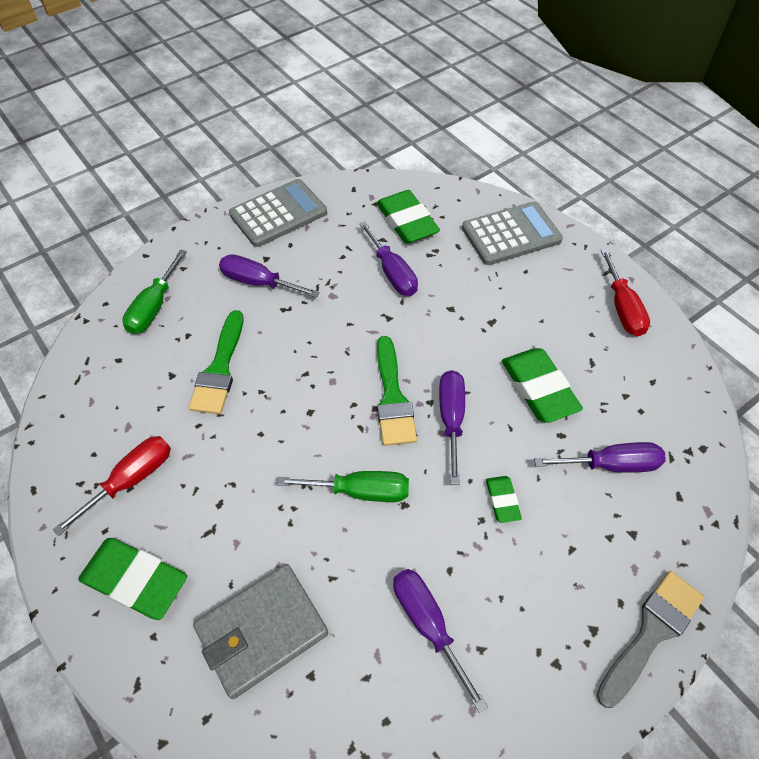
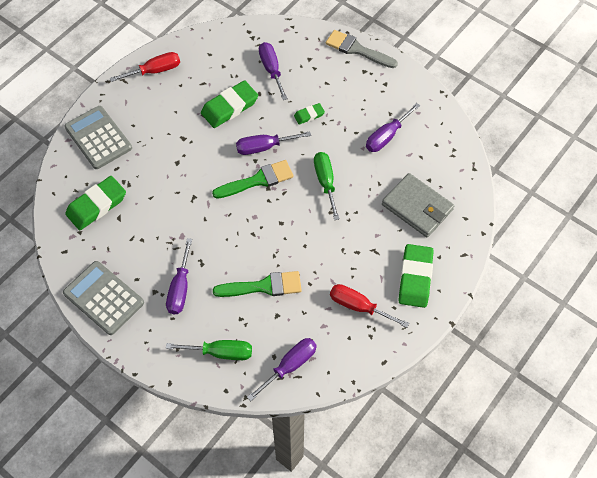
camera: 105 degrees left, 5 degrees up
purple screwdriver [359,221,418,296] -> purple screwdriver moved to [247,338,317,401]

